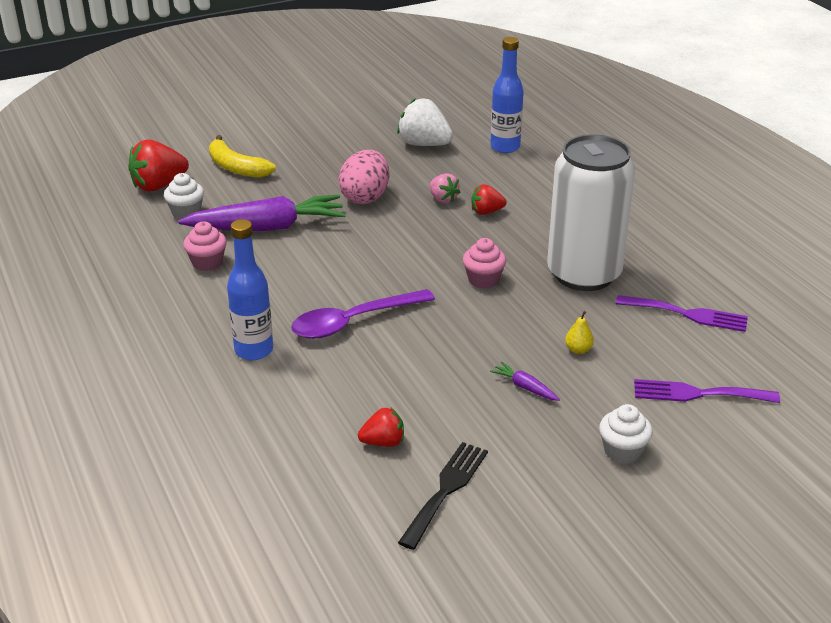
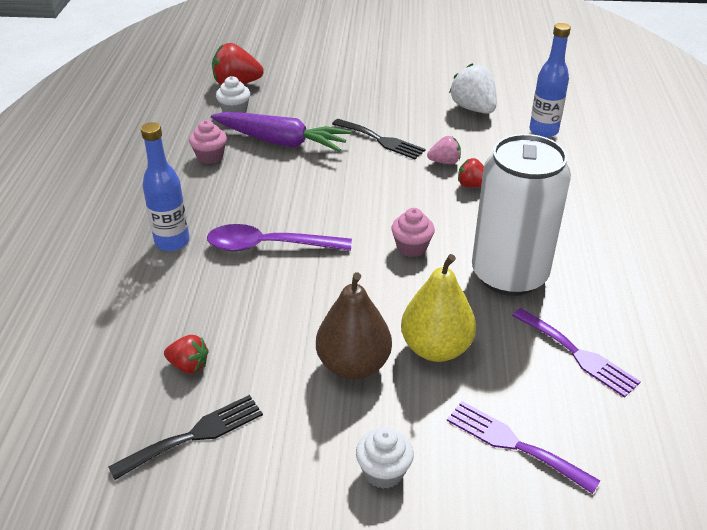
camera: 30 degrees right, 5 degrees up
yellow banana [209,135,276,178] -> none
pink egg [339,150,389,204] -> black fork [332,119,426,159]
pink strawberry [430,173,461,203] -> pink strawberry turned 90 degrees counterclockwise [427,136,461,164]
purple carrot [490,362,560,401] -> brown pear [316,272,392,379]
yellow pear [565,311,594,354] -> yellow pear [401,254,476,362], size x2.48

